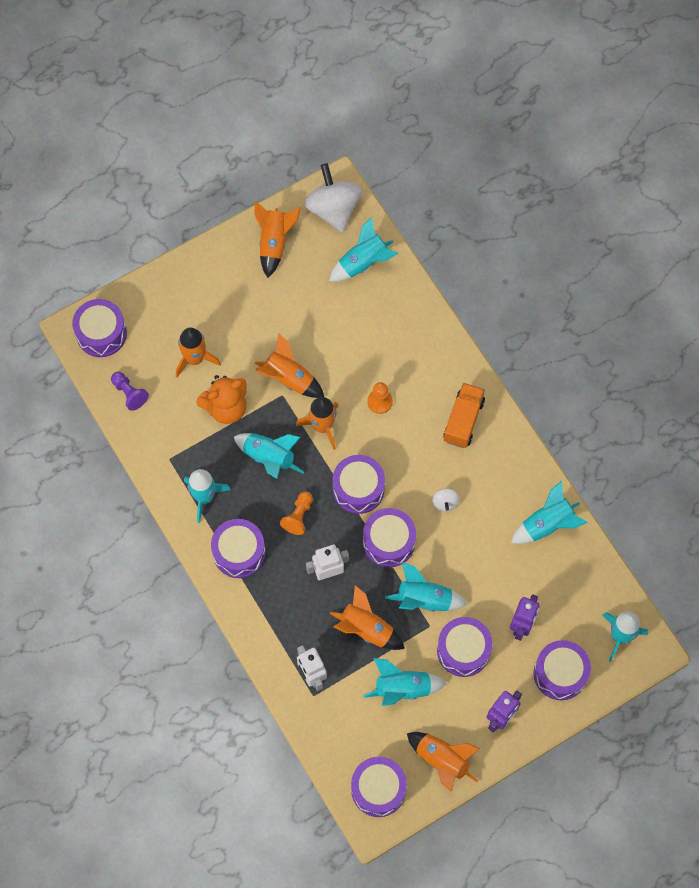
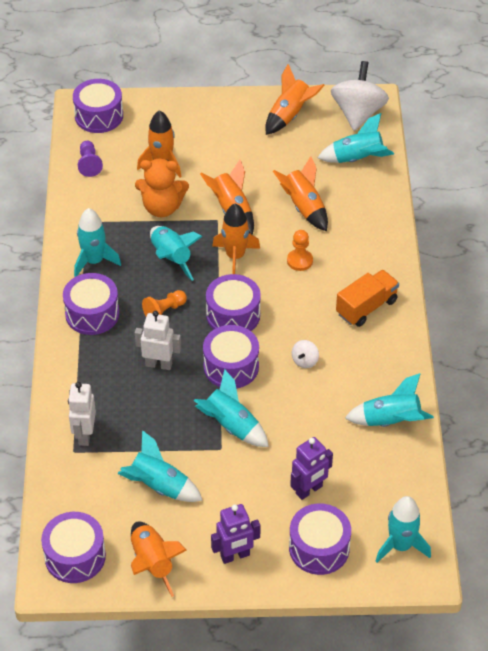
camera: 30 degrees right, 20 degrees down
orange rocket [330,585,405,650] -> orange rocket moved to [273,156,328,231]
purple drum [437,617,493,677] -> none

